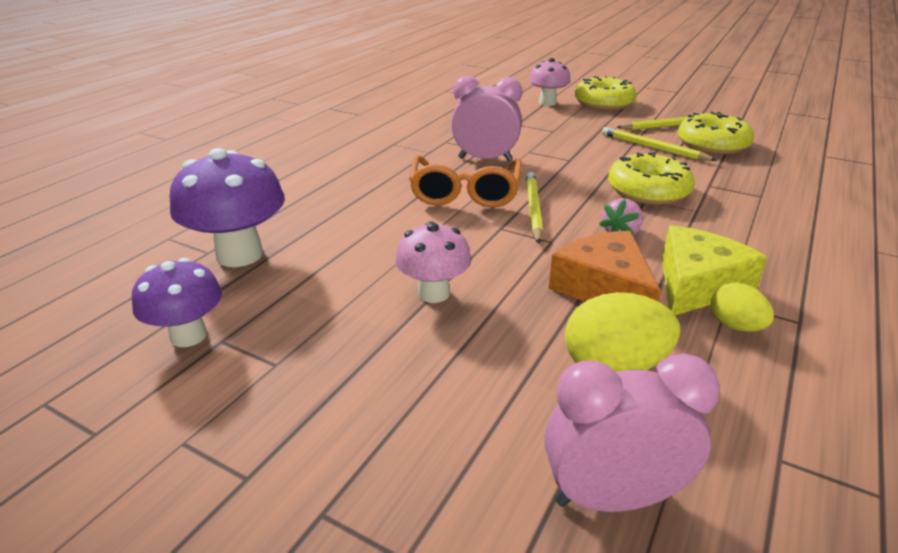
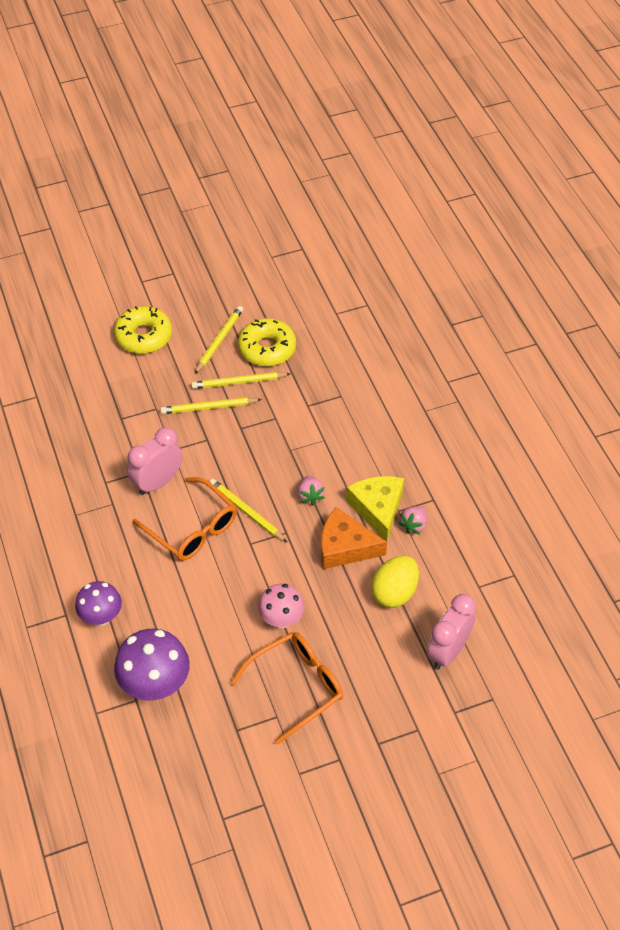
camera: 50 degrees left, 20 degrees up
purple mushroom [132,258,222,347] -> purple mushroom moved to [75,581,122,626]
pink mushroom [529,58,571,106] -> none
yellow donut [608,152,695,205] -> none
yellow egg [711,282,774,332] -> pink strawberry [399,506,427,534]
none -> yellow pencil [160,397,262,414]
none -> orange glasses [231,632,343,745]

